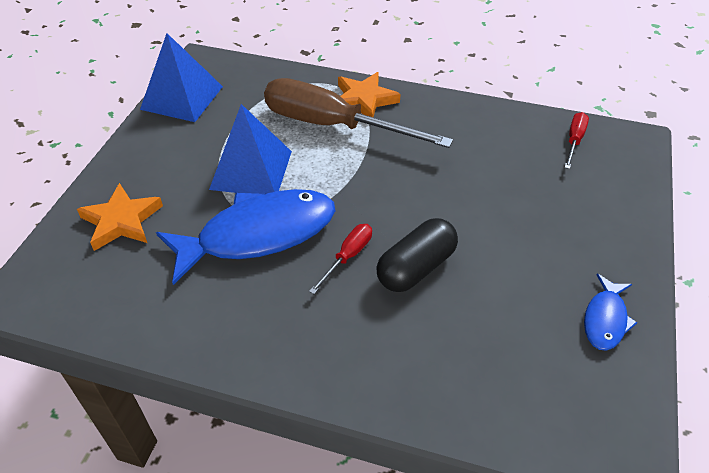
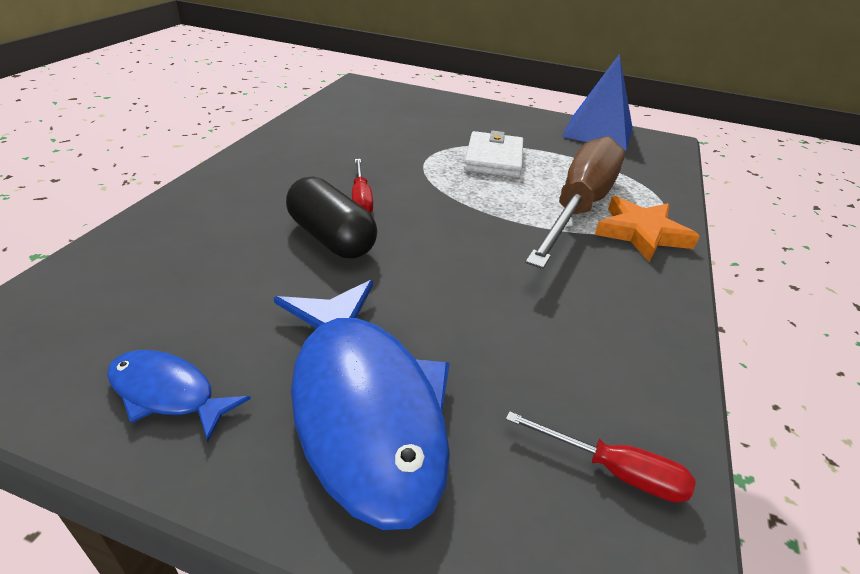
camera: 90 degrees right, 10 degrees down
orange star [77,183,163,251] -> none
blue fish [156,189,335,285] -> blue fish moved to [274,280,450,530]
blue pyramid [209,104,292,194] -> white wallet [464,130,523,178]
red screwdriver [309,224,372,294] -> red screwdriver turned 45 degrees clockwise [352,159,373,213]

